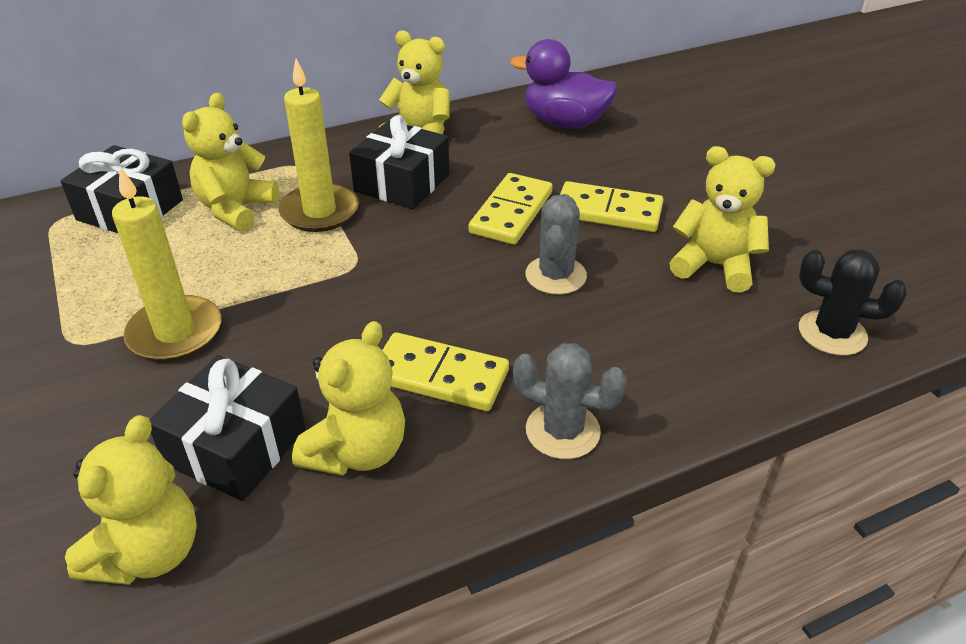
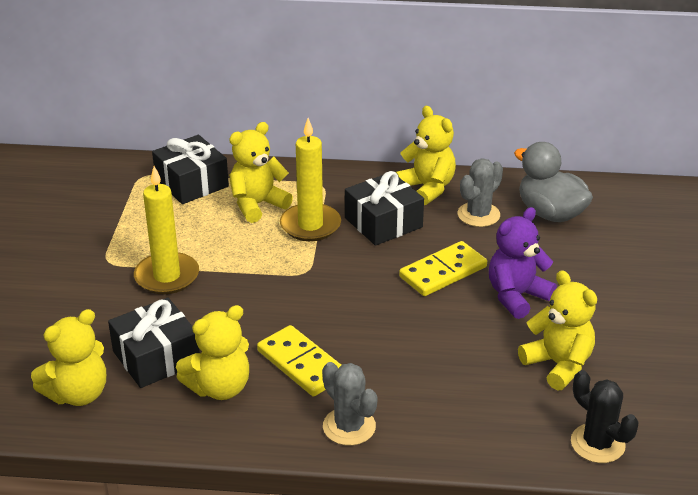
camera: 30 degrees right, 5 degrees down
purple duck [510,39,618,128] -> grey duck [514,142,593,222]
grey cactus [525,194,587,295] -> grey cactus moved to [458,158,503,227]
yellow domino [560,181,663,232] -> purple teddy bear [489,207,557,319]

